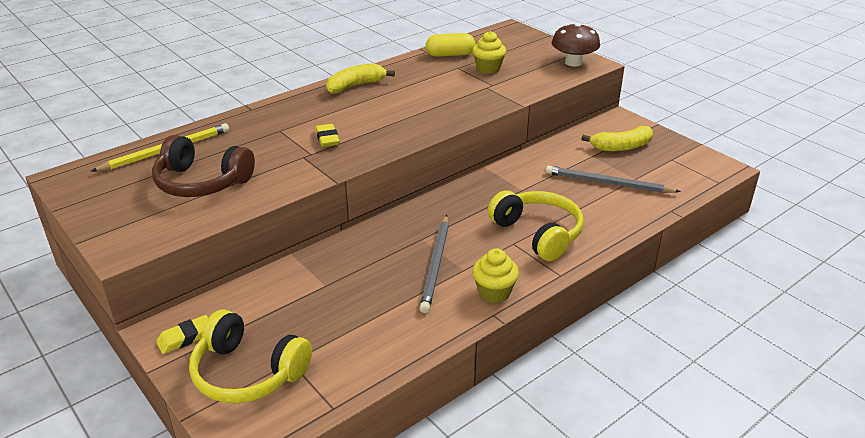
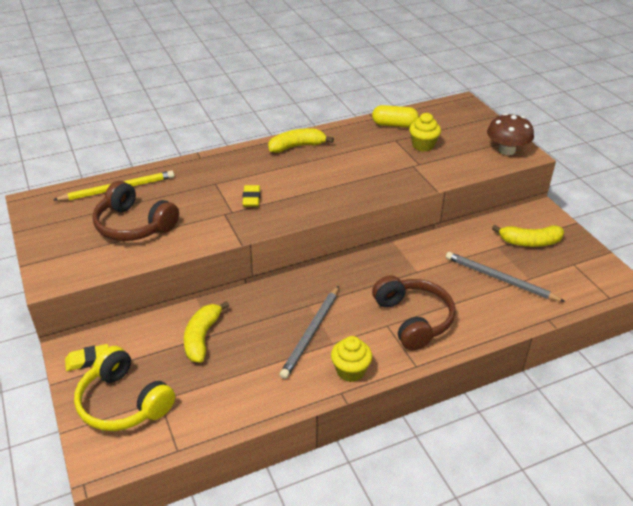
camera: 15 degrees right, 5 degrees up
yellow headphones [488,191,584,261] -> brown headphones [372,275,455,351]
none -> yellow banana [184,301,229,363]

